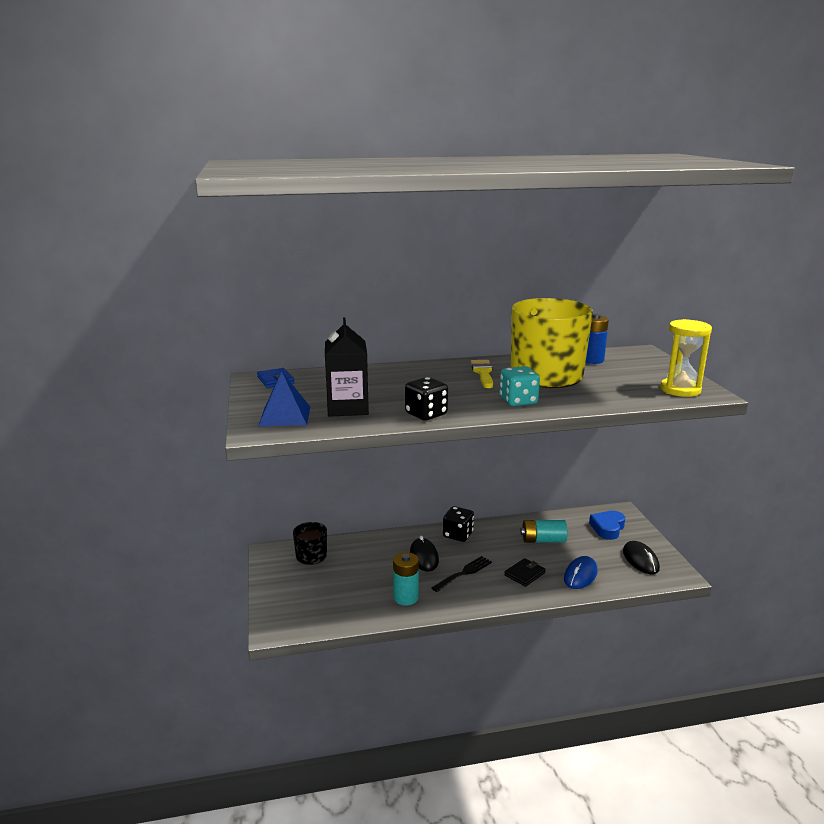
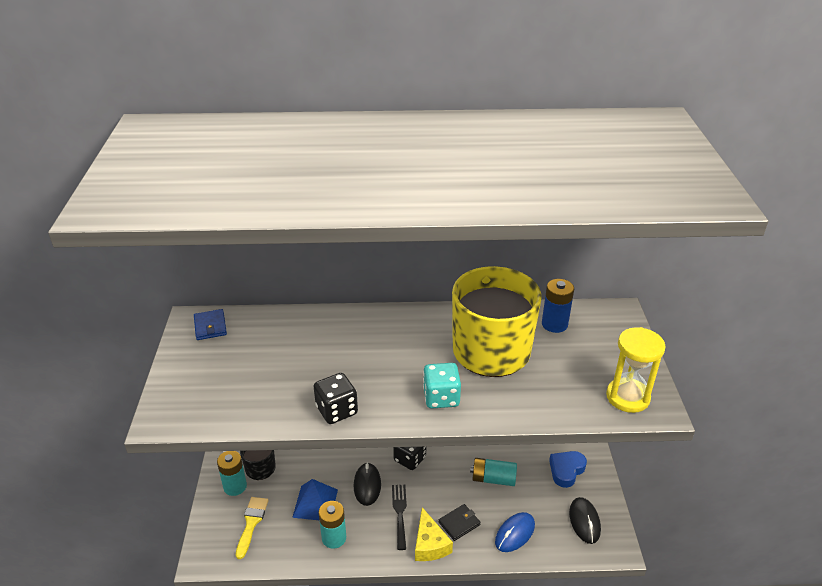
camera: 10 degrees right, 15 degrees up
blue pyramid [258,372,310,426] -> blue pyramid moved to [292,479,338,520]
black carton [325,318,369,417] -> none
black fork [432,556,492,592] -> black fork turned 60 degrees counterclockwise [392,485,407,550]
yellow brush [471,360,493,388] -> yellow brush moved to [236,497,269,559]
none -> turquoise battery [217,451,247,496]
none -> yellow cheese [415,507,453,561]

